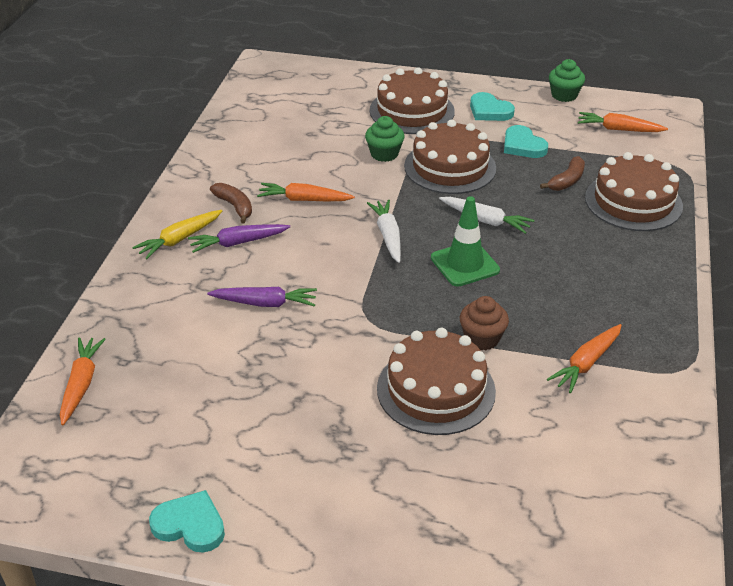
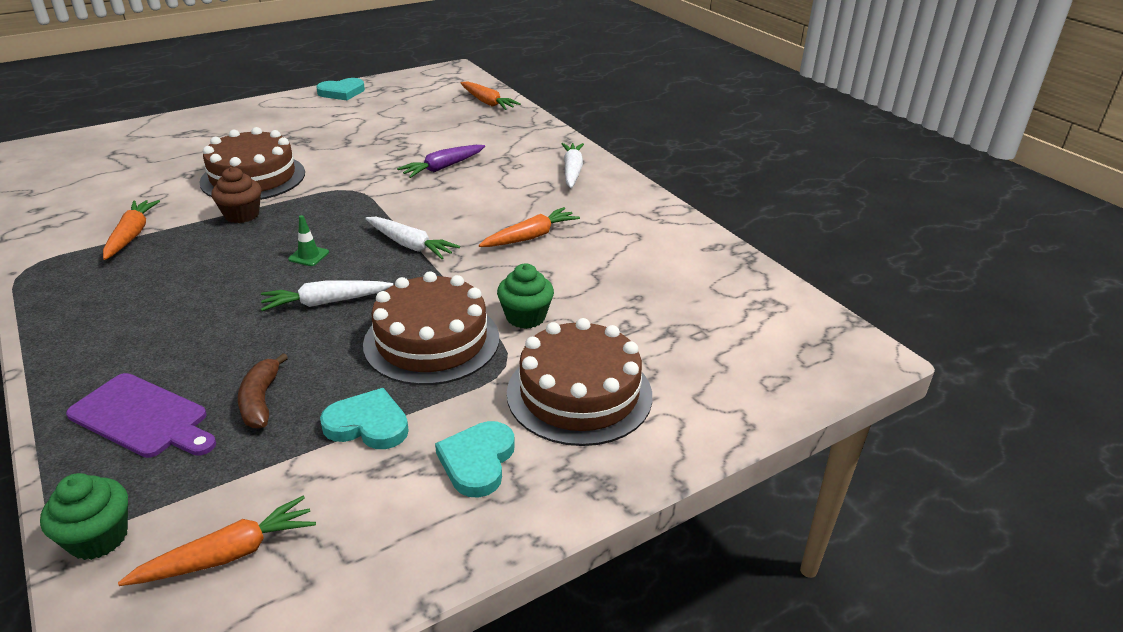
camera: 135 degrees right, 5 degrees down
yellow carrot [132,210,222,259] -> white carrot [561,143,584,188]
purple carrot [188,224,290,253] -> none
brown banana [210,183,252,223] -> none
green traffic cone [431,196,500,287] -> green traffic cone [288,215,329,266], size x0.50
turquoise heart [470,92,515,121] -> turquoise heart turned 75 degrees counterclockwise [435,421,515,498]
green cupcake [549,59,585,102] -> green cupcake moved to [40,473,128,560]
brown cake [585,152,683,231] -> purple cutting board [66,373,216,458]

